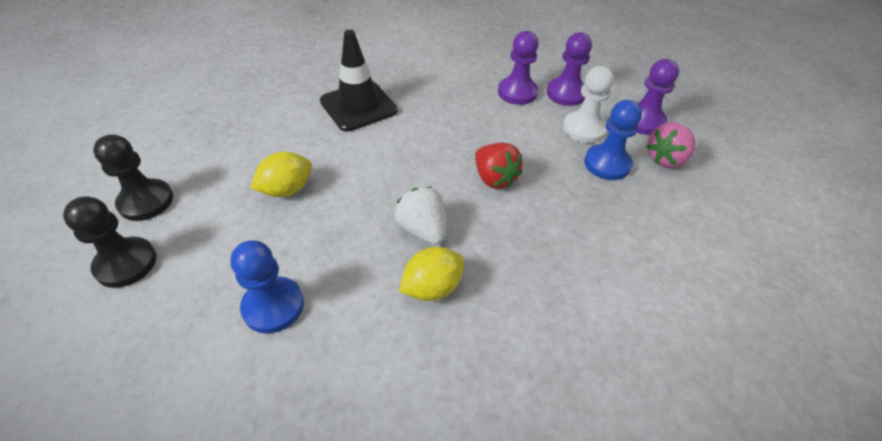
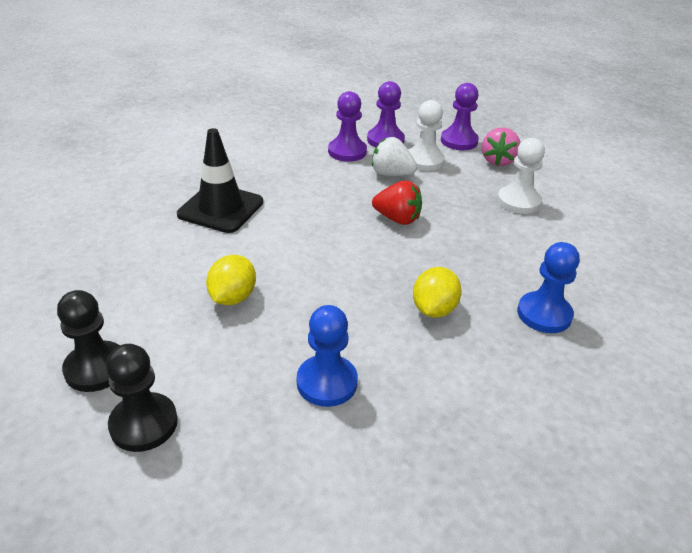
camera: 35 degrees left, 10 degrees down
white strawberry [395,187,446,245] -> white strawberry moved to [372,137,417,176]
blue pawn [584,100,642,180] -> blue pawn moved to [517,242,580,333]
none -> white pawn [497,138,545,214]

